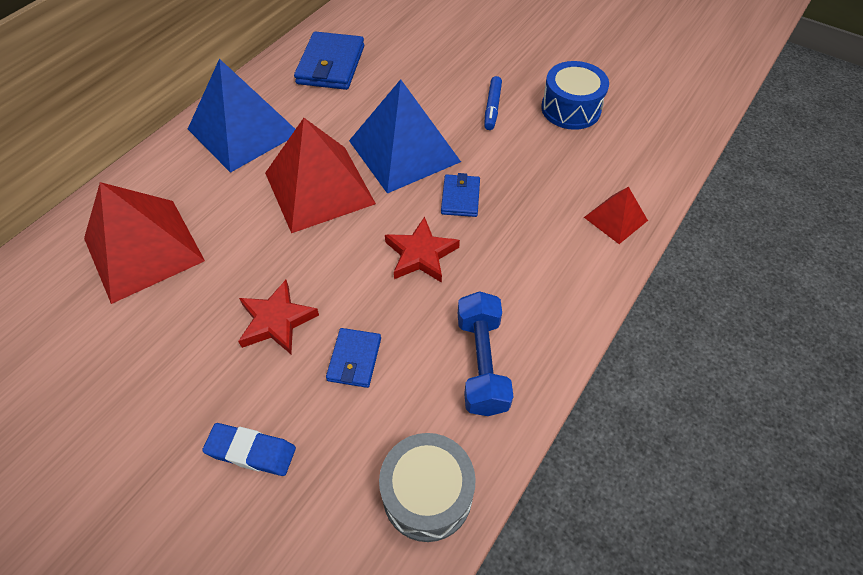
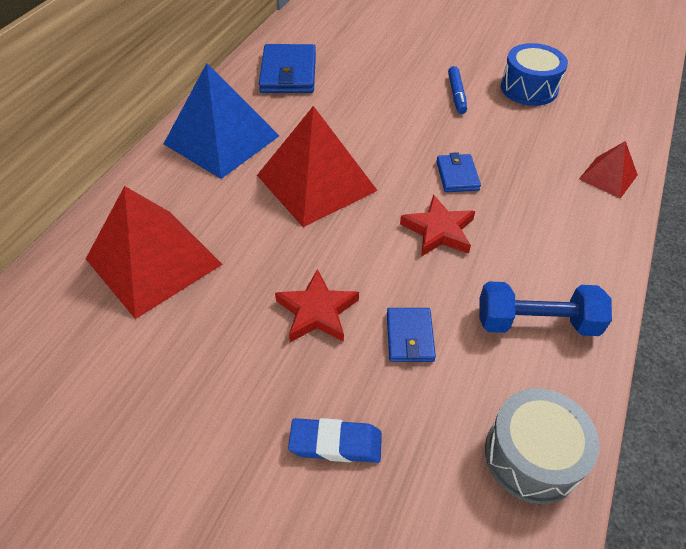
camera: 10 degrees left, 5 degrees down
blue pyramid [349,79,461,194] -> none
blue dumbbell [458,291,514,416] -> blue dumbbell turned 75 degrees counterclockwise [479,281,612,336]

